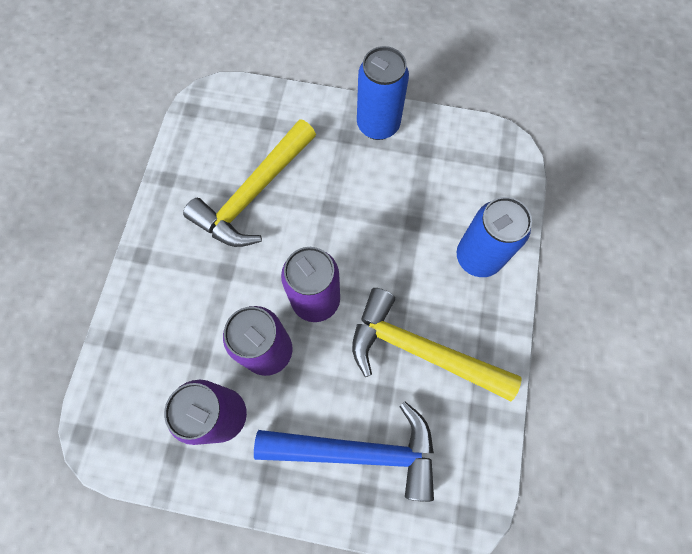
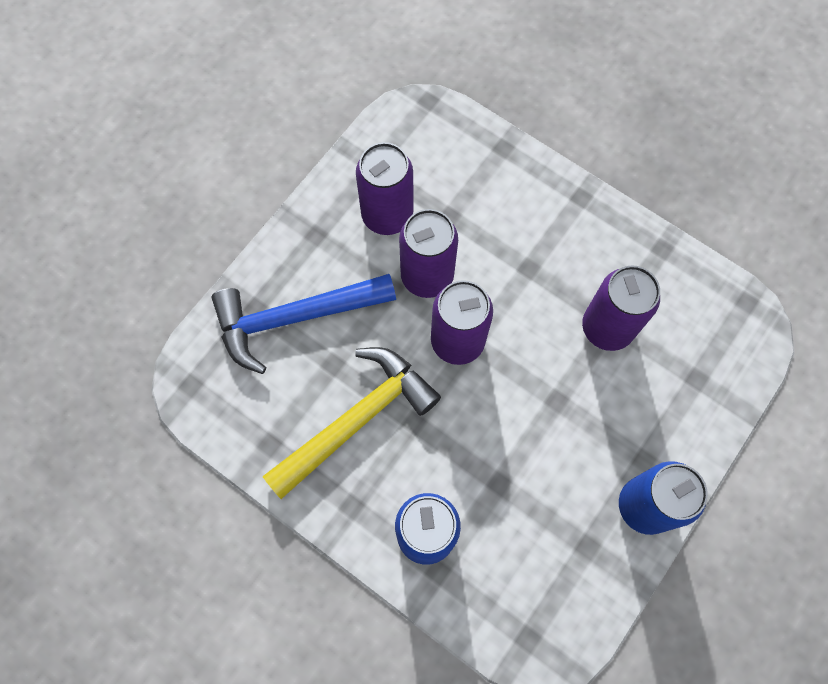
camera: 115 degrees right, 0 degrees up
yellow hammer [183,119,316,247] -> purple can [582,265,660,351]
blue hammer [254,402,434,502] -> blue hammer turned 45 degrees clockwise [211,274,396,374]

